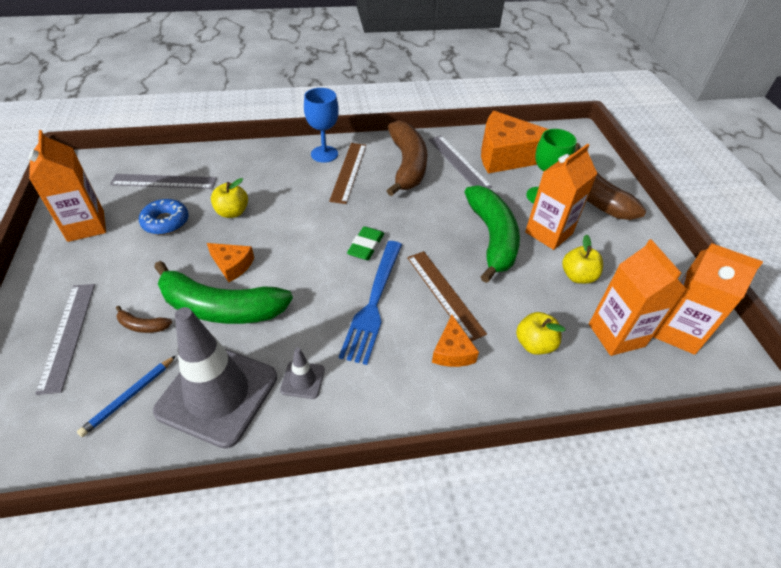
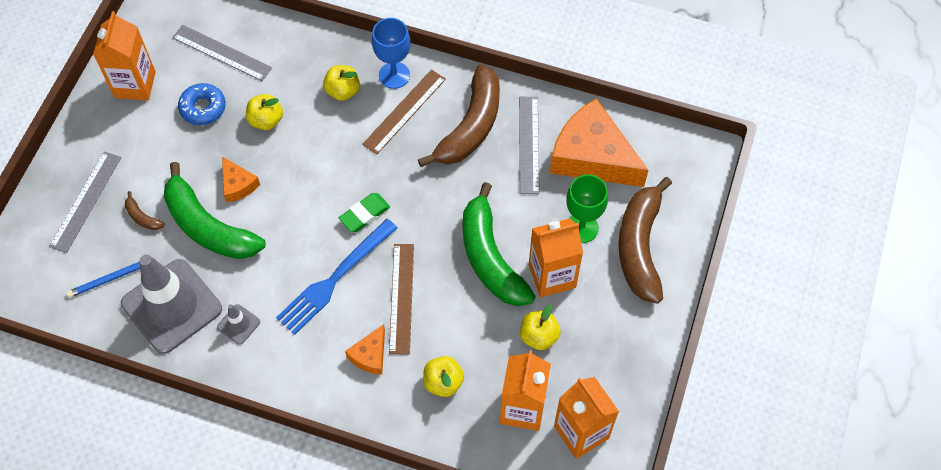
camera: 30 degrees right, 15 degrees up
green banana [464,185,520,283] -> green banana turned 135 degrees clockwise [463,182,536,306]
none -> yellow apple [323,65,360,101]

